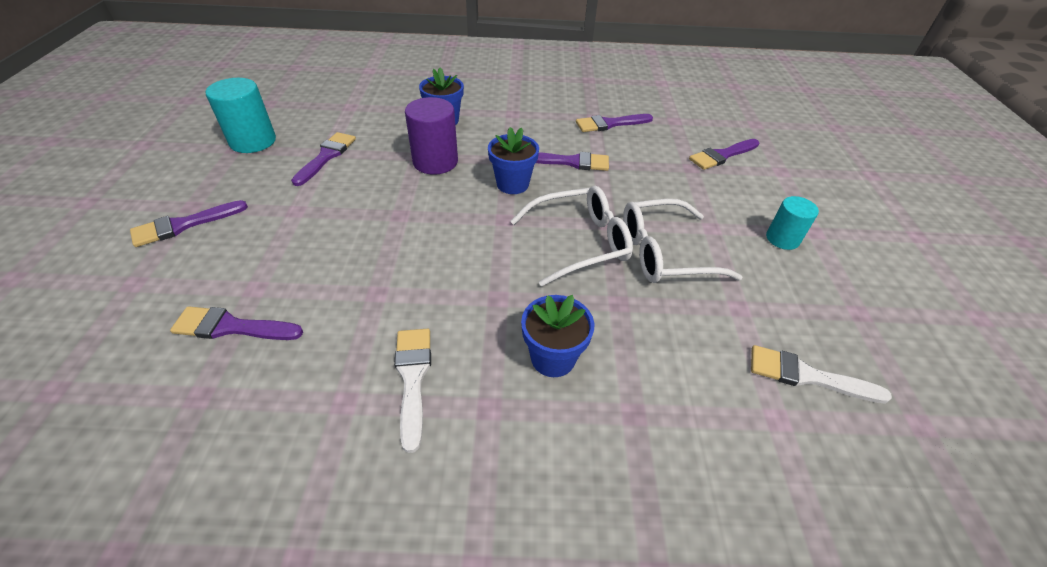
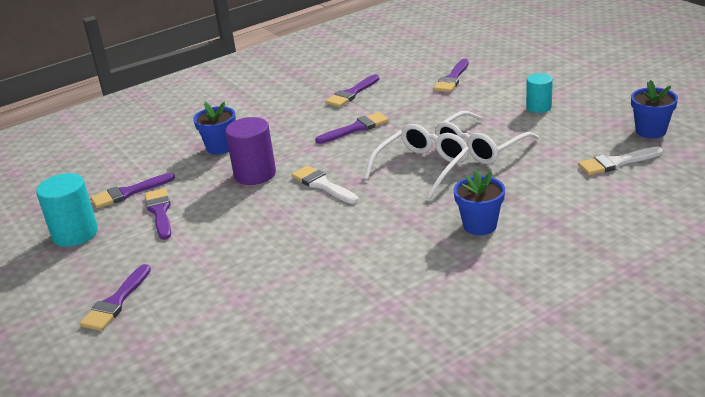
camera: 30 degrees left, 15 degrees down
purple brush [170,306,303,340] -> purple brush moved to [91,173,175,209]
white brush [394,329,431,453] -> white brush moved to [291,166,358,204]
blue flower pot [488,127,539,194] -> blue flower pot moved to [631,80,678,138]

